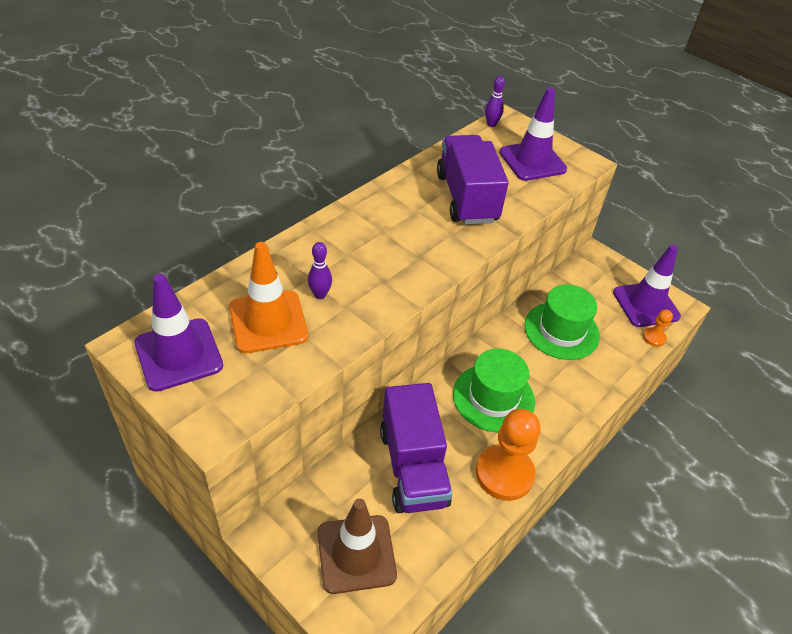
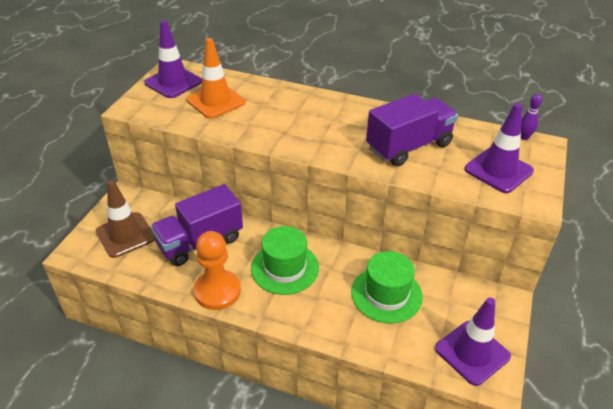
camera: 70 degrees right, 5 degrees down
purple bowling pin [308,242,332,299] -> none
orange pawn [643,309,673,347] -> none

